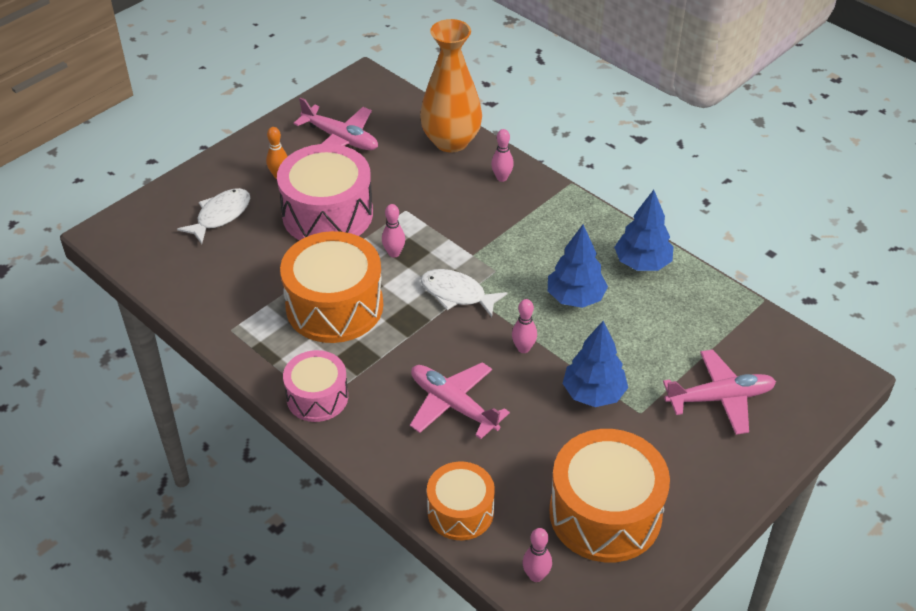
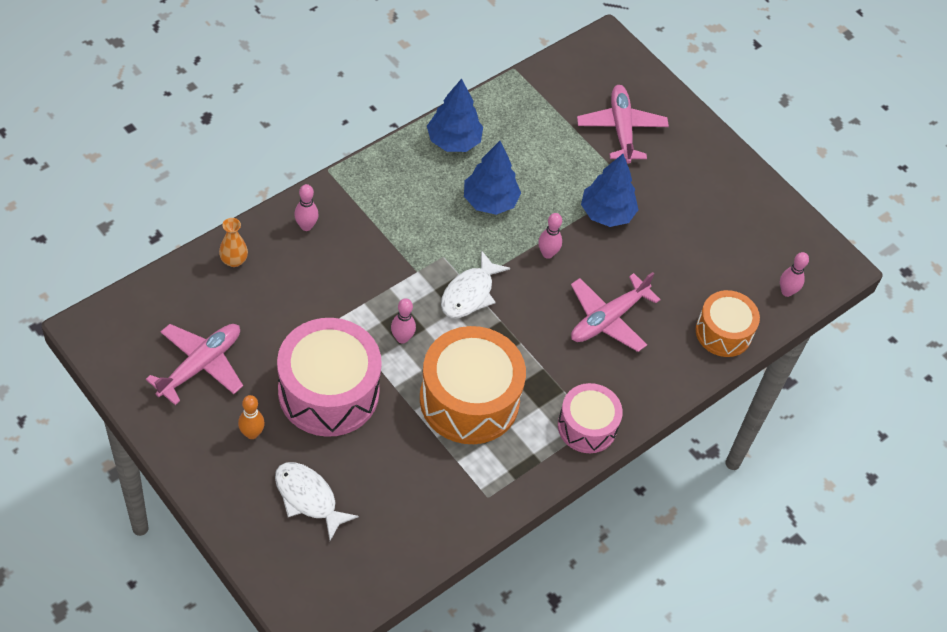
camera: 90 degrees left, 10 degrees up
orange vase [420,19,482,152] -> orange vase [219,218,248,267], size x0.41
orange drum [549,429,670,562] -> none

